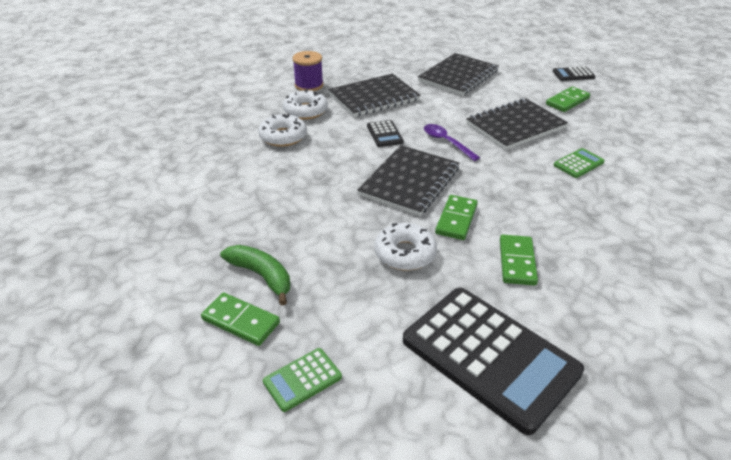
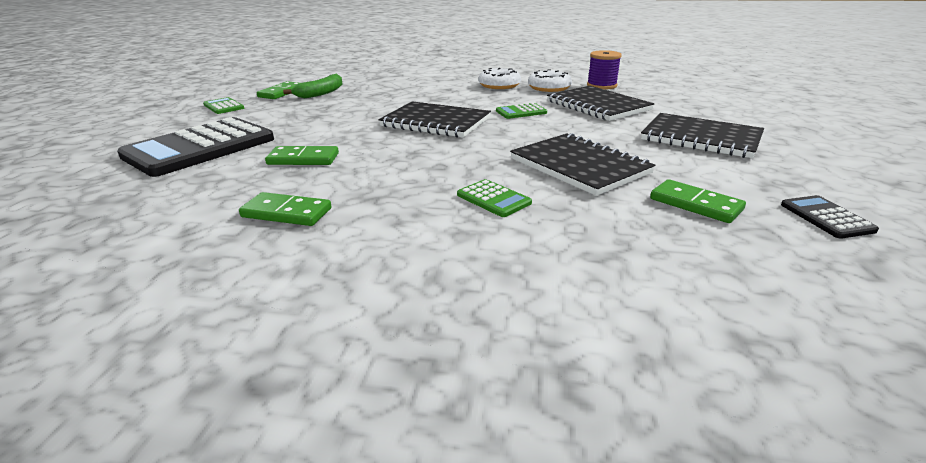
camera: 85 degrees right, 10 degrees down
black calculator [367,120,404,147] -> green calculator [496,103,547,119]
white donut [375,223,437,271] -> none
purple spoon [424,124,480,161] -> none
green domino [435,195,478,240] -> green domino moved to [239,192,331,226]

